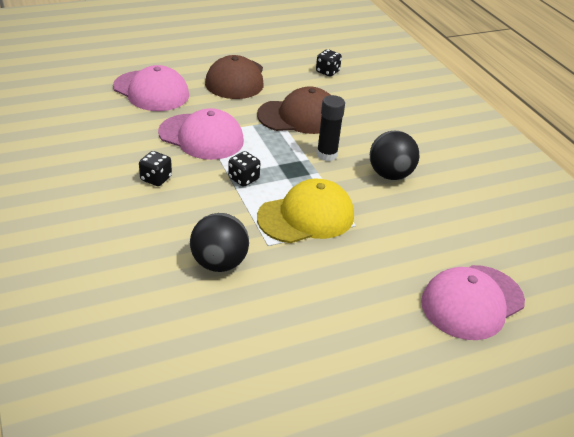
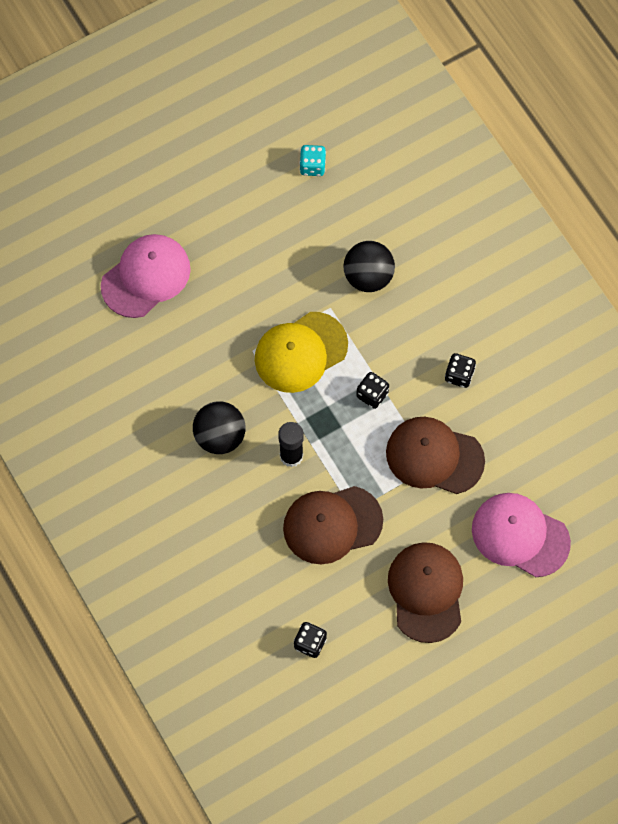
camera: 175 degrees right, 30 degrees up
pink cap [158,108,244,160] -> brown cap [386,417,485,494]
none -> turquoise dice [299,145,326,176]

